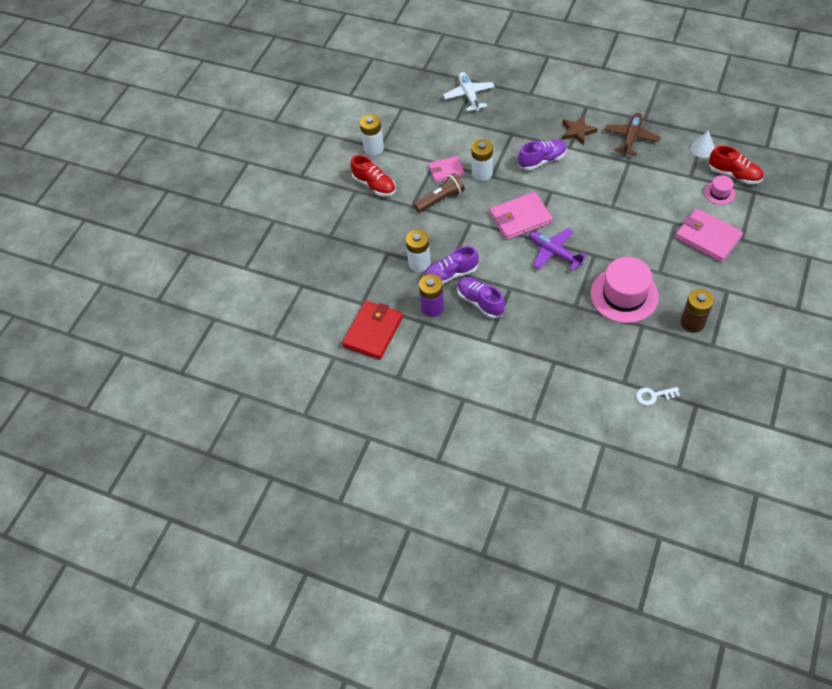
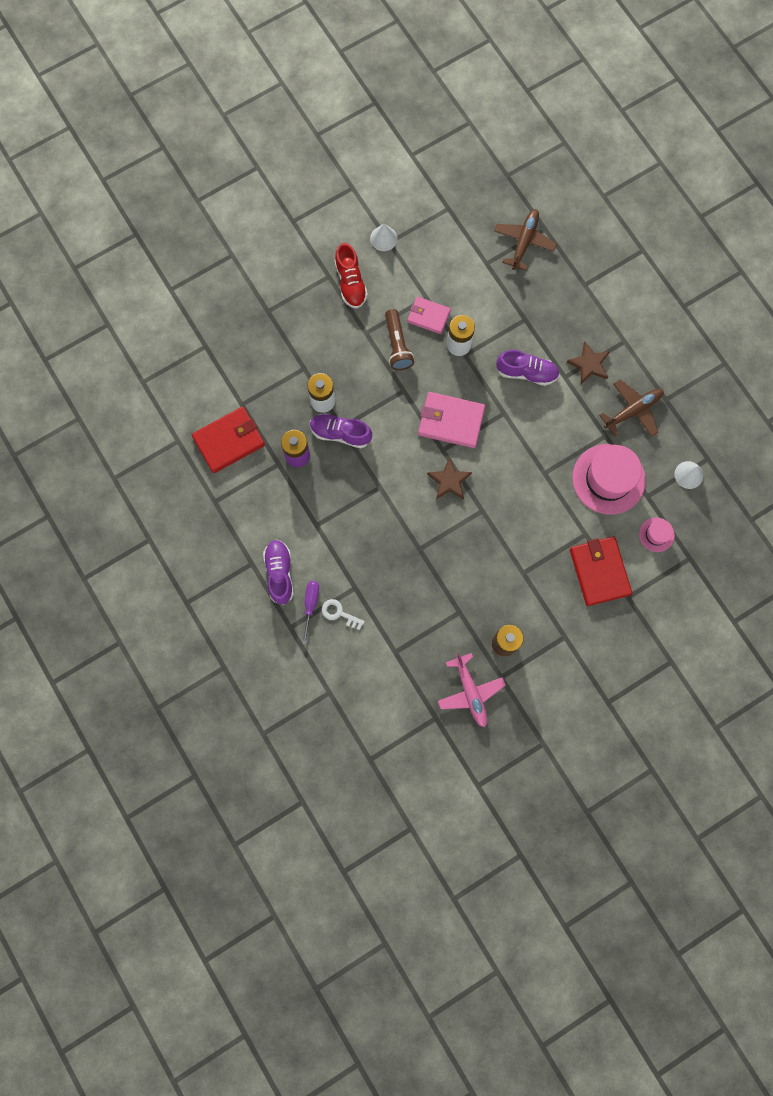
camera: 30 degrees right, 20 degrees up
white battery [360,114,384,155] -> white cone [370,224,398,251]
brown flashlight [413,173,465,213] -> brown flashlight turned 75 degrees clockwise [385,309,414,370]
white plane [443,72,495,111] -> brown plane [494,209,557,271]
purple shoe [457,277,505,318] -> purple shoe moved to [263,540,294,605]
purple plane [529,228,587,271] -> brown star [427,457,472,499]
pink hat [591,257,659,323] -> pink hat moved to [572,444,646,515]
white key [636,387,680,406] -> white key moved to [322,599,365,630]
pink wallet [675,209,743,262] -> red wallet [570,536,632,606]
red shoe [709,146,763,184] -> none
none -> purple screwdriver [302,581,319,644]
none -> pink plane [438,653,506,727]

